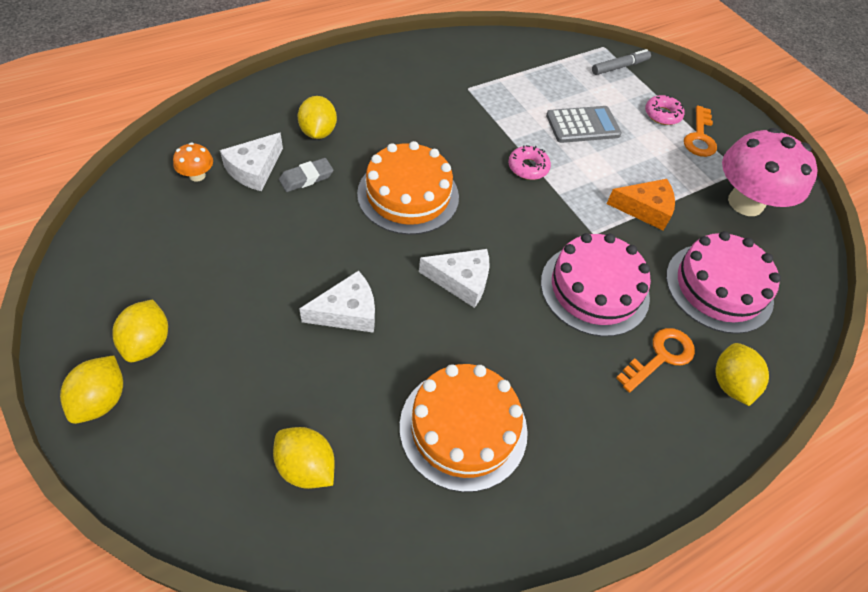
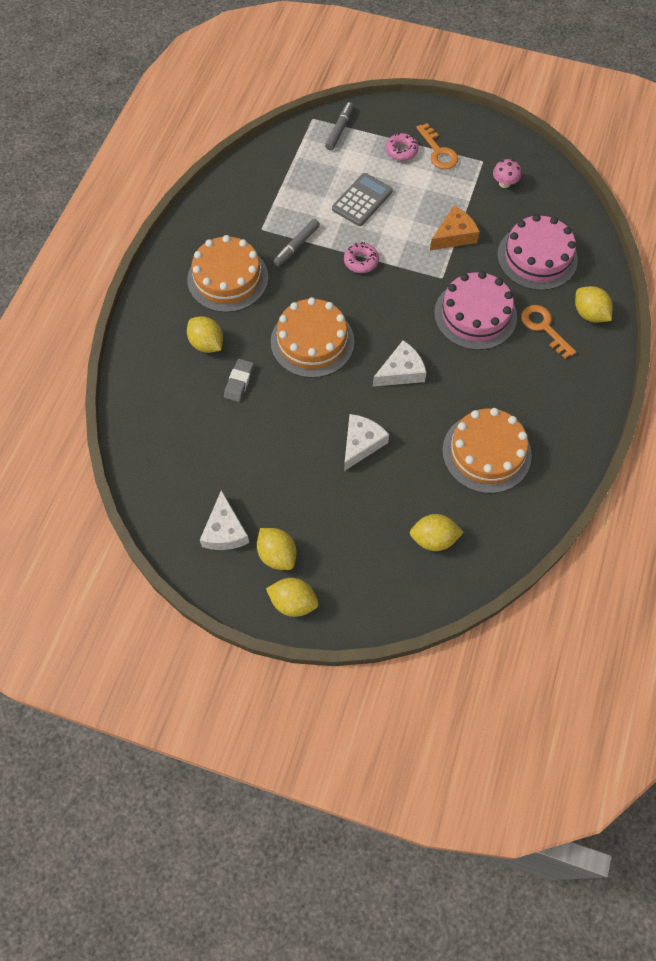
camera: 35 degrees left, 10 degrees up
yellow lemon [60,355,123,424] -> yellow lemon turned 45 degrees counterclockwise [266,578,319,617]
orange mushroom [173,142,213,182] -> none
white cheese [220,133,283,191] -> white cheese moved to [200,490,249,550]
orange key [616,328,695,393] -> orange key turned 45 degrees counterclockwise [521,305,576,359]
pink mushroom [722,128,818,216] -> pink mushroom [493,159,521,188], size x0.42
none -> orange cake [187,235,268,312]
none -> grey marker [273,219,320,267]

